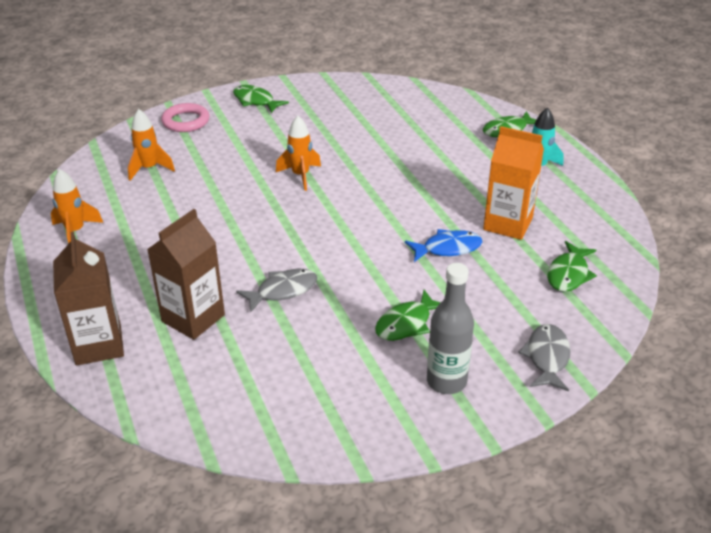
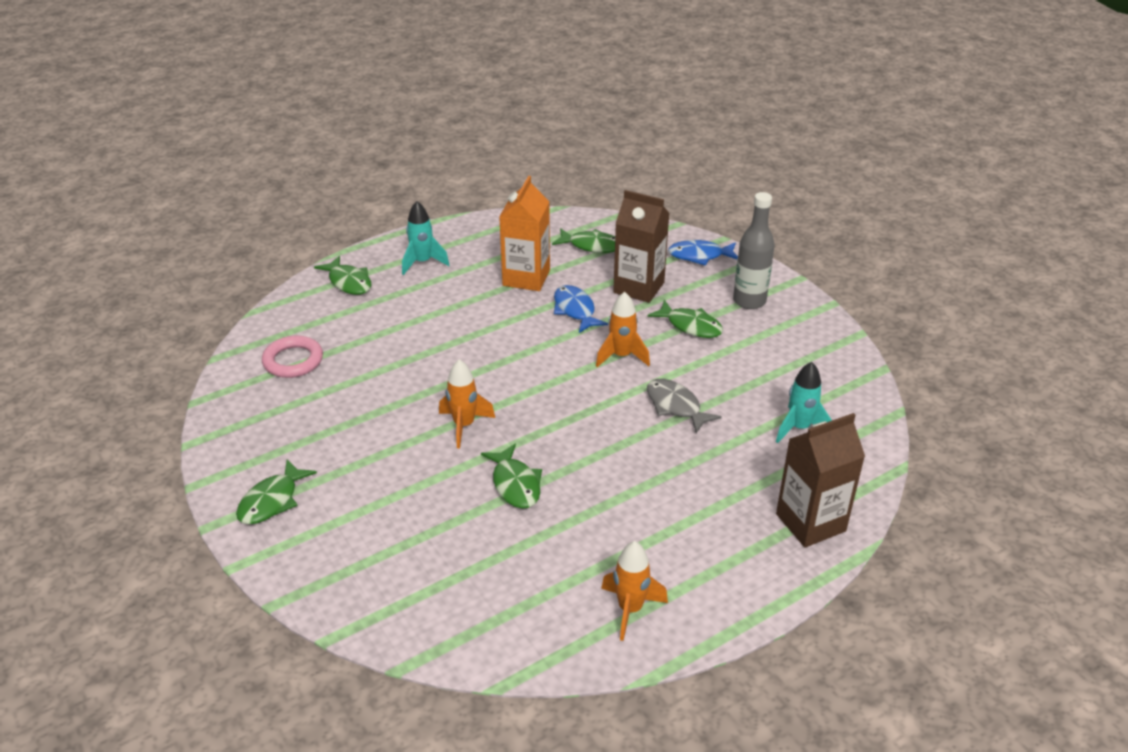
camera: 100 degrees left, 0 degrees up
orange rocket [128,109,175,181] -> orange rocket moved to [596,292,650,367]
brown carton [147,209,225,340] -> brown carton moved to [613,190,670,303]
pink ring [161,103,209,132] -> pink ring moved to [262,336,323,378]
grey fish [518,324,571,392] -> blue fish [668,240,738,266]
none -> green fish [481,444,542,509]
none -> turquoise rocket [776,362,832,443]

